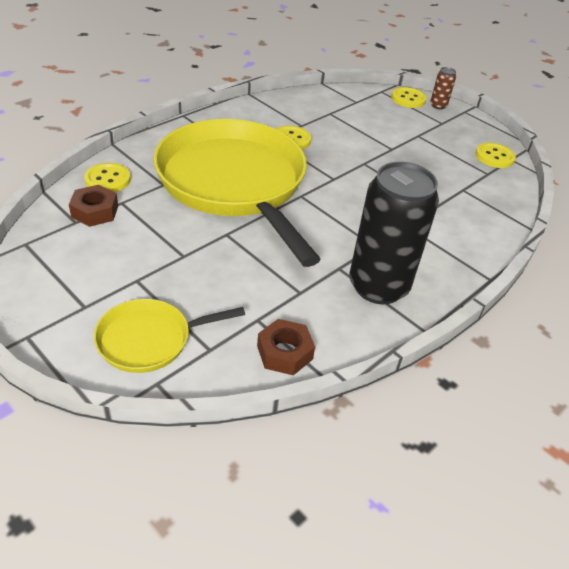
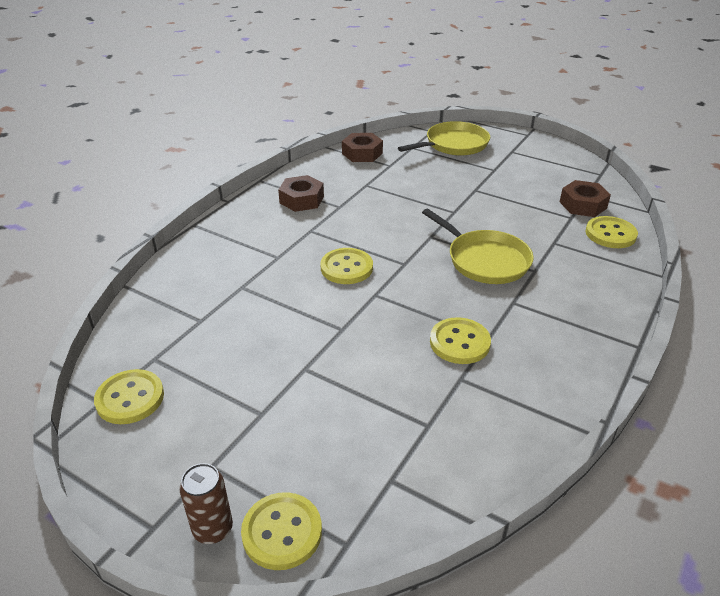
camera: 170 degrees right, 5 degrees down
yellow pan [154,119,321,267] -> yellow pan [422,209,534,284], size x0.46
black can [350,162,439,304] -> brown nut [278,175,324,212]
none -> yellow button [321,248,373,284]

